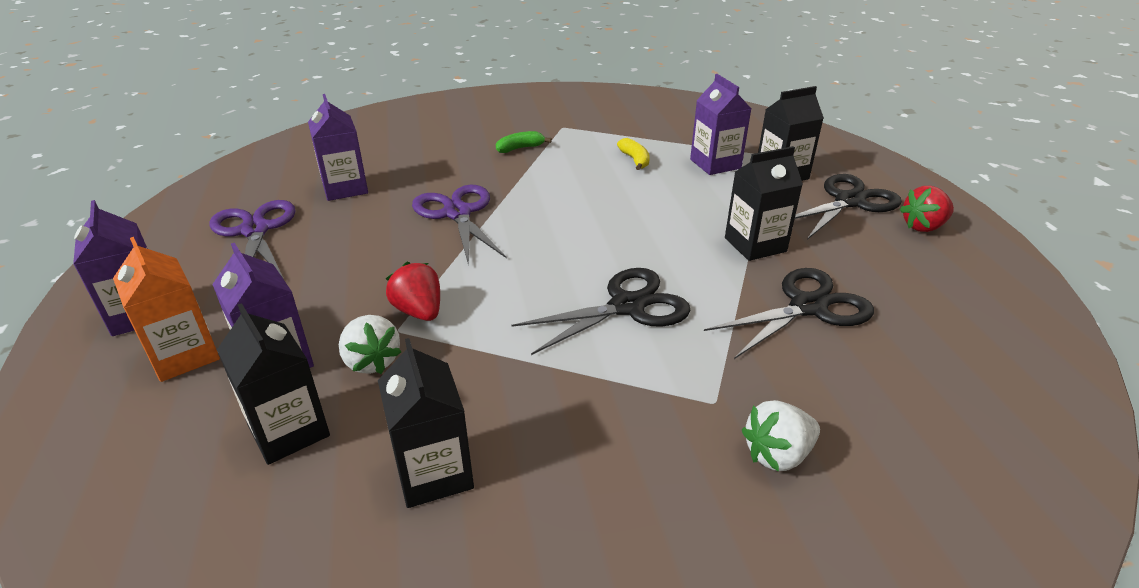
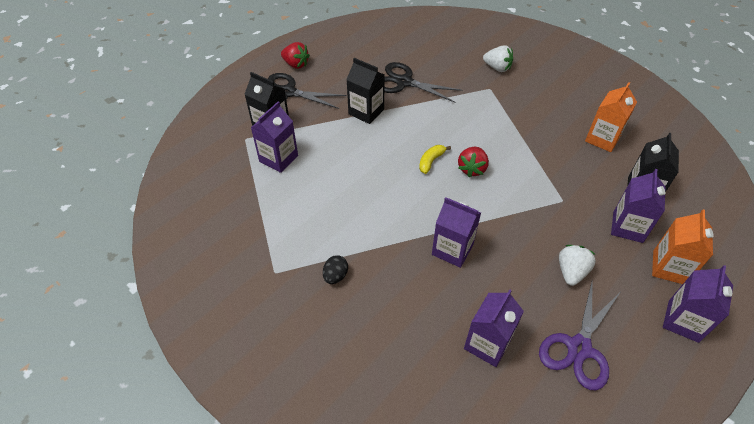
camera: 125 degrees left, 15 degrees up
white strawberry [339,315,401,374] -> white strawberry moved to [559,245,596,286]
black carton [378,338,474,508] -> orange carton [585,82,637,152]
red strawberry [386,262,440,321] -> red strawberry moved to [458,147,489,177]
purple scissors [412,185,506,265] -> purple carton [432,197,481,268]
green banana [496,131,552,153] -> black egg [323,255,348,284]
black scissors [512,268,691,355] -> none
yellow banana [617,138,650,170] -> yellow banana moved to [419,145,451,174]

